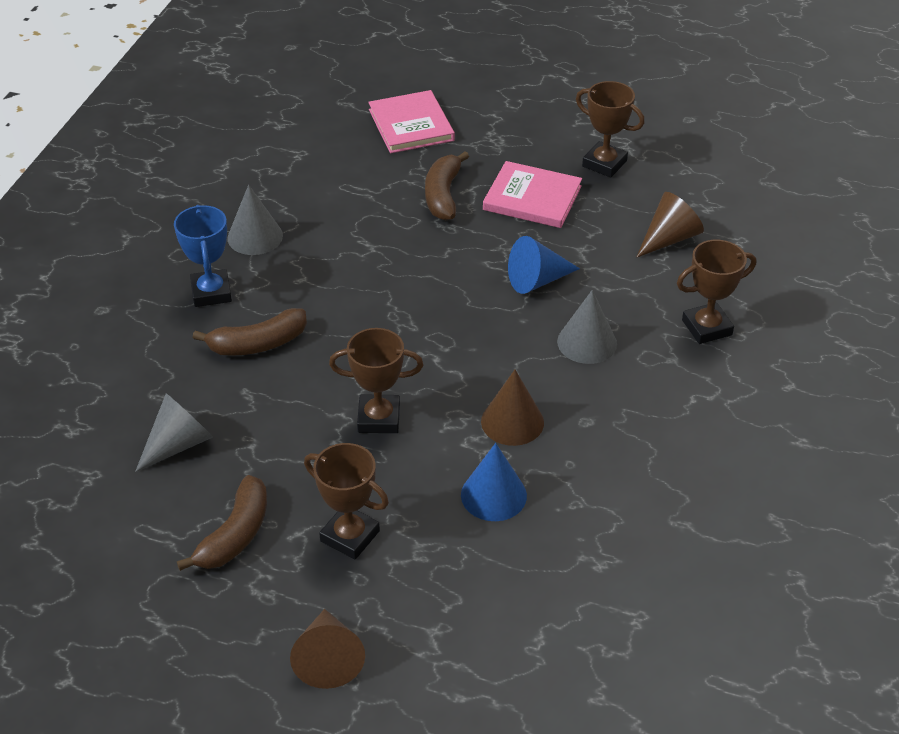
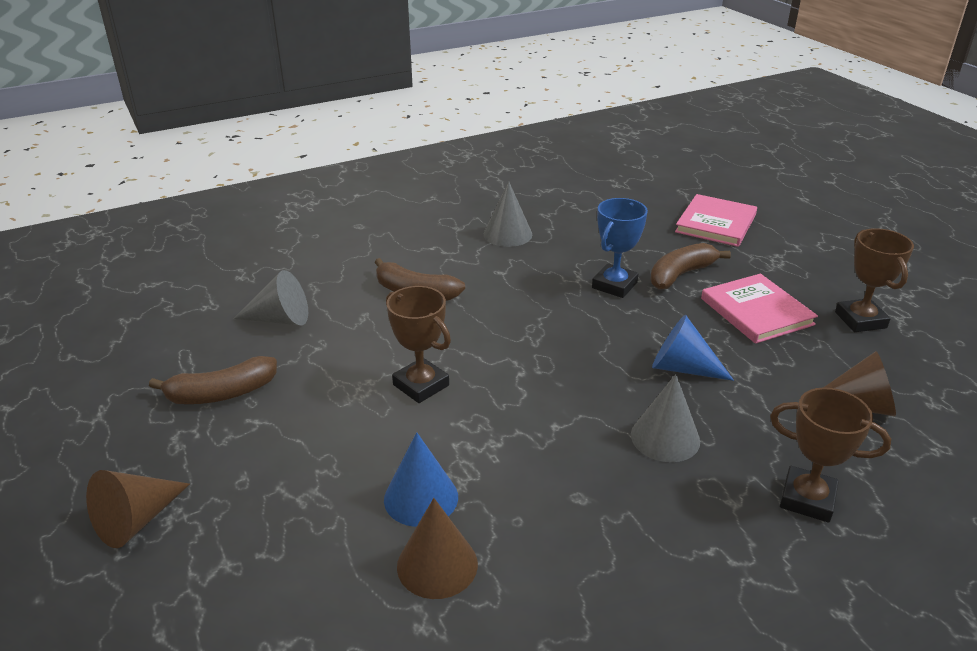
camera: 45 degrees right, 10 degrees down
blue trophy [174,205,232,307] -> blue trophy moved to [592,198,648,298]
brown trophy [304,443,389,560] -> none
brown cone [481,370,544,446] -> brown cone moved to [397,498,478,599]

